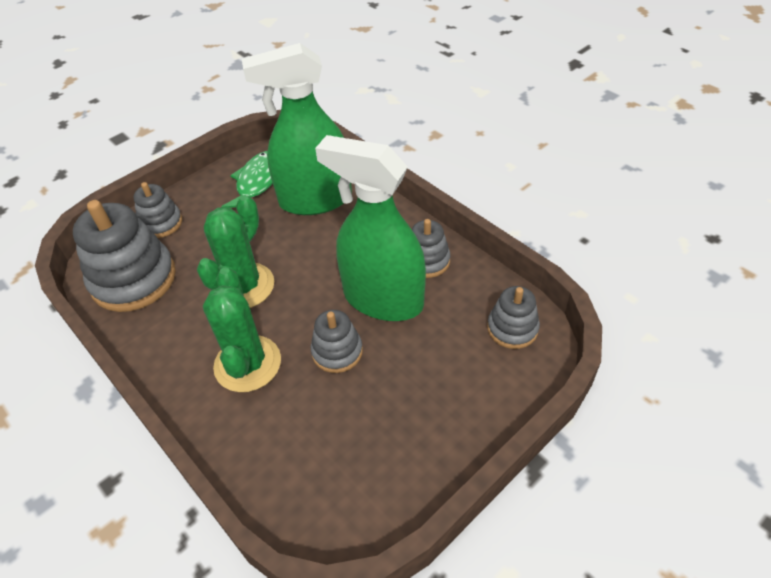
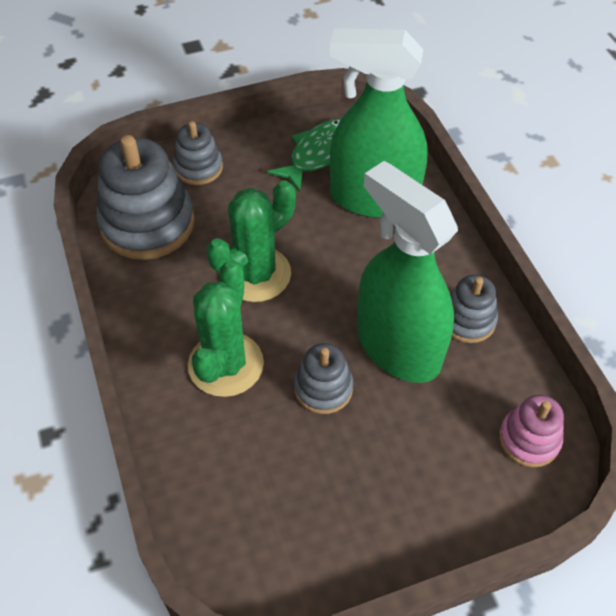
camera: 20 degrees right, 5 degrees up
grey stacking toy [487,286,540,349] -> pink stacking toy [499,395,564,467]

